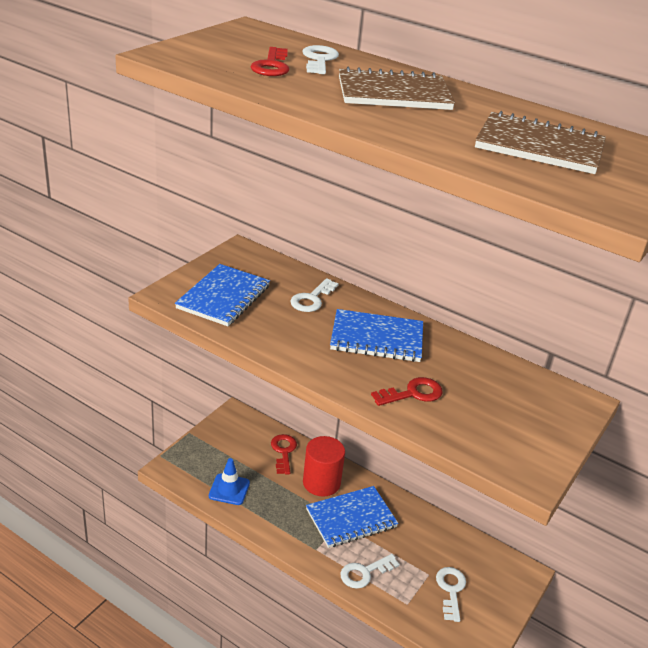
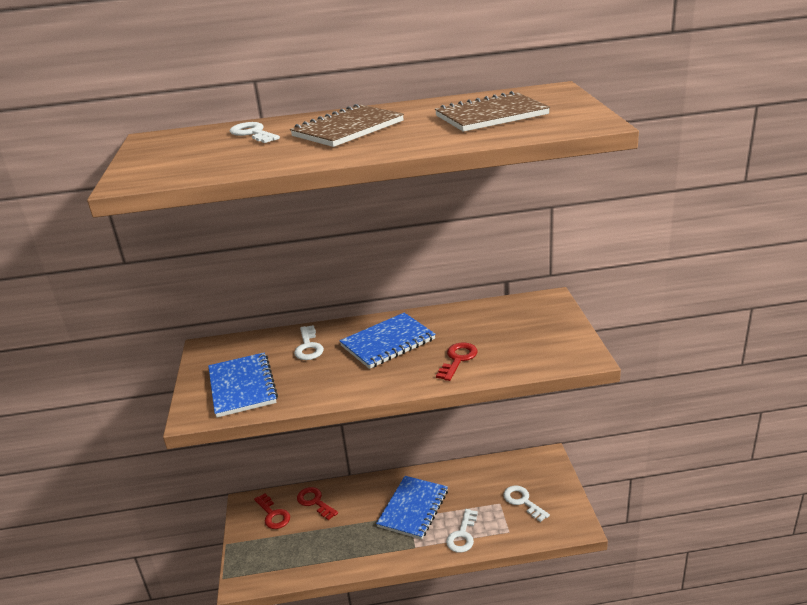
camera: 35 degrees left, 5 degrees down
blue traffic cone [209,458,250,505] -> none
red key [251,47,289,76] -> red key moved to [254,493,290,529]
red cylinder [303,436,345,497] -> none

